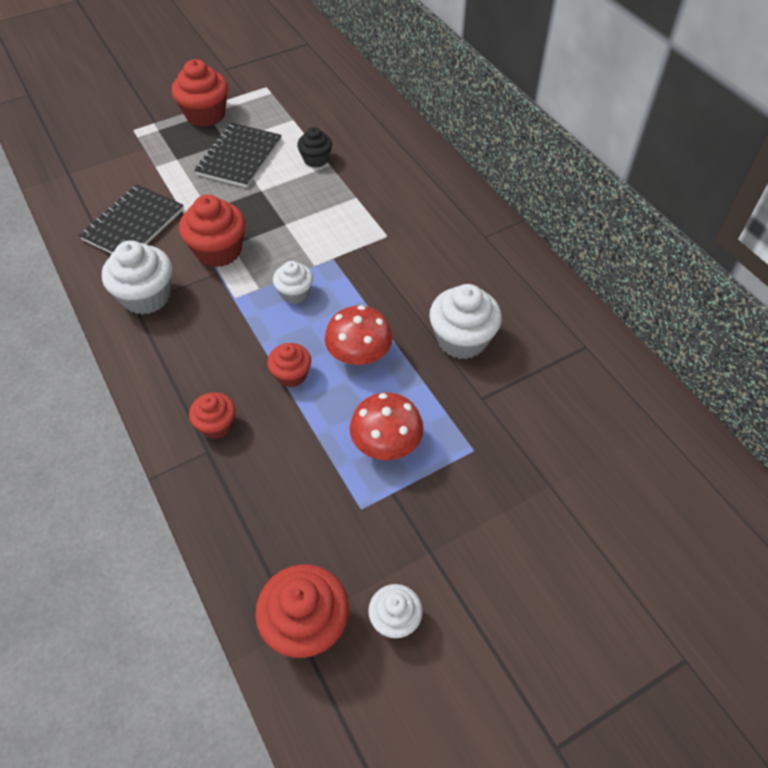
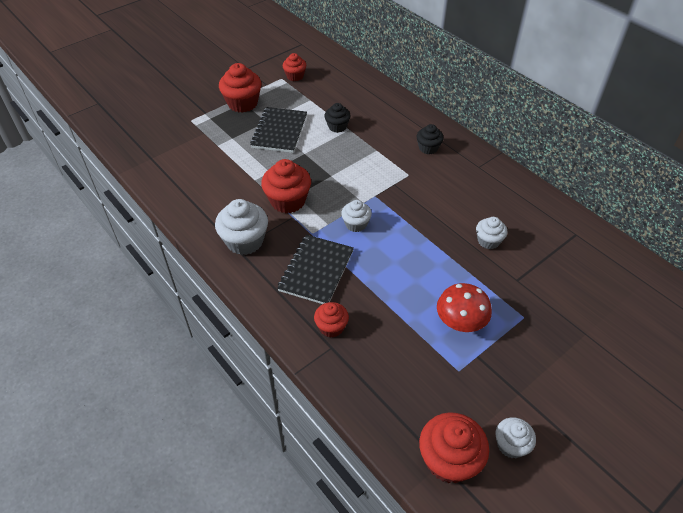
camera: 10 degrees left, 5 degrees down
black notebook [79,185,184,254] -> black notebook moved to [277,235,354,304]
red cupcake [267,343,311,387] -> red cupcake moved to [283,53,306,81]
red mushroom [325,305,393,365] -> none
white cupcake [429,284,502,359] -> white cupcake [476,217,507,249], size x0.60
none -> black cupcake [416,124,444,154]

